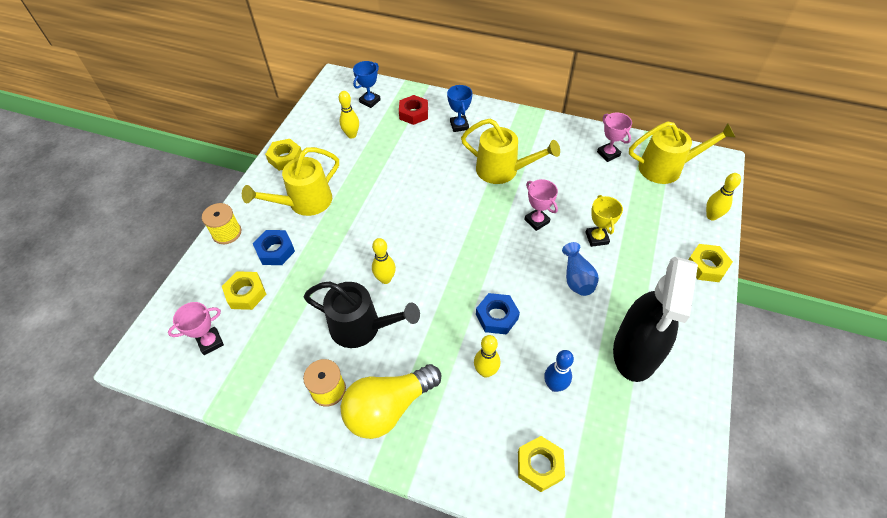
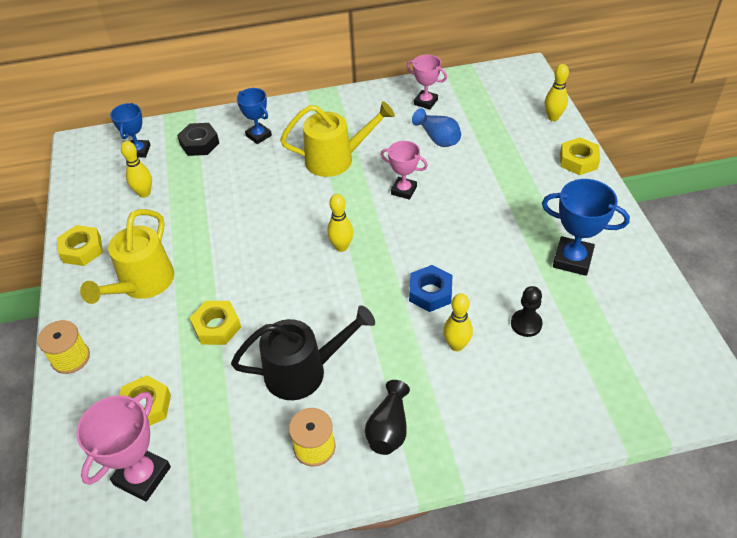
camera: 30 degrees left, 5 degrees down
pink trophy [168,302,224,355] -> pink trophy [76,392,171,502], size x1.52
blue nut [253,230,295,265] -> none
yellow light bulb [341,364,441,439] -> black vase [365,380,410,455]
yellow bowling pin [372,238,396,284] -> yellow bowling pin moved to [327,194,353,252]
red nut [399,95,428,125] -> black nut [177,123,219,156]
yellow nut [518,436,565,492] -> yellow nut moved to [190,301,241,345]
blue bowling pin [544,350,574,392] -> black pawn [511,286,543,337]
blue vase [562,242,599,296] -> blue vase moved to [412,108,461,147]
yellow trophy [585,195,623,247] -> none
black spray bottle [613,257,698,382] -> blue trophy [542,179,630,276]
yellow watering can [629,121,736,184] -> none

